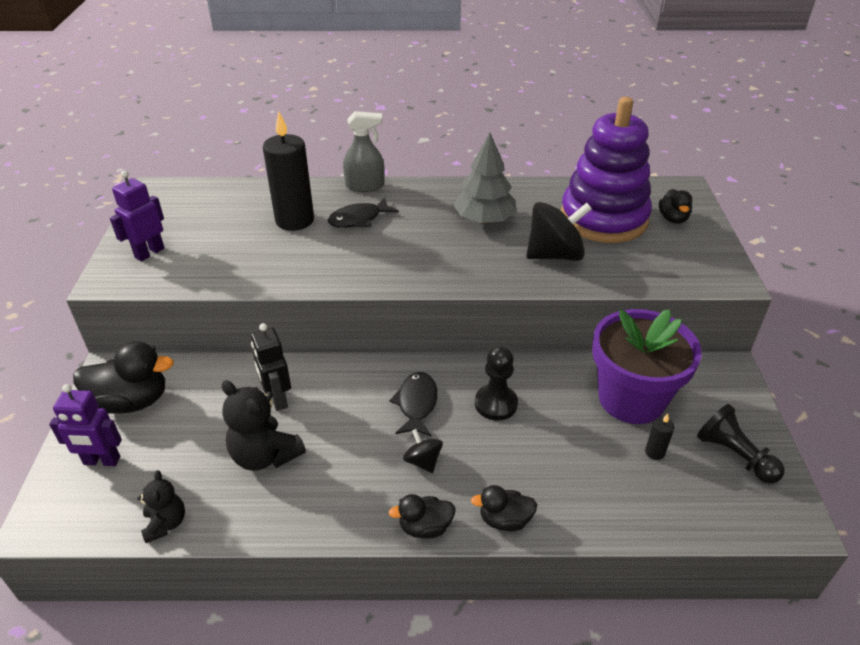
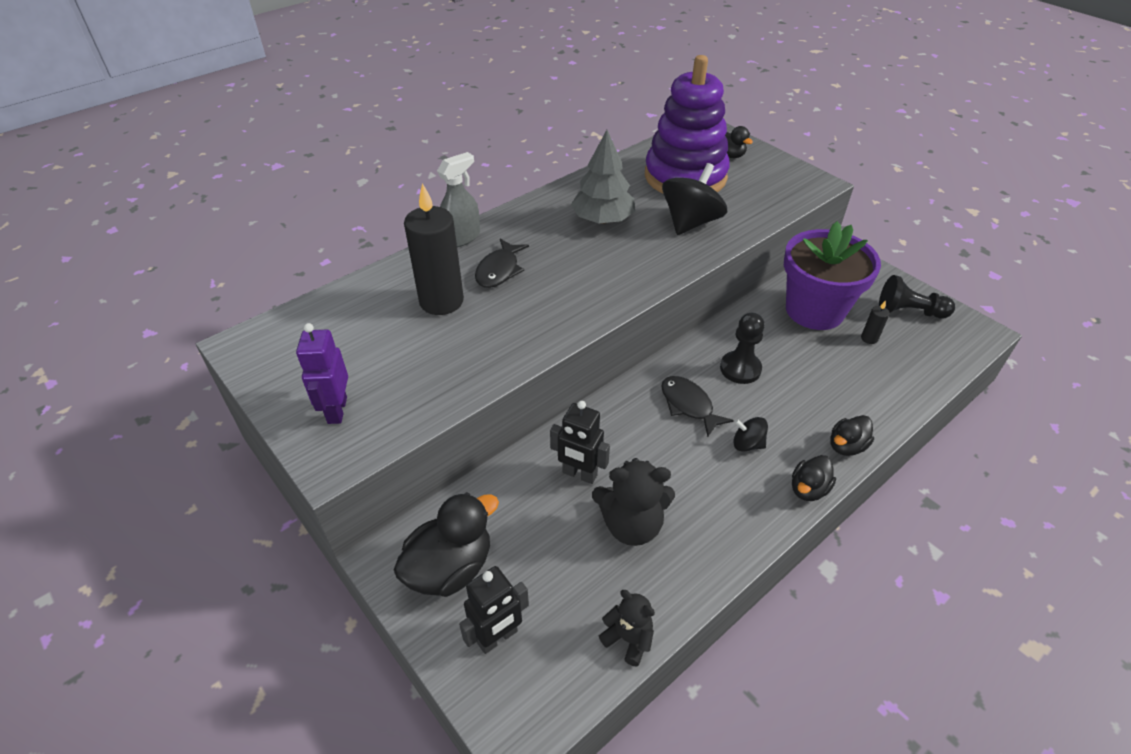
camera: 40 degrees left, 5 degrees up
purple robot [49,384,122,466] -> black robot [459,566,529,654]

